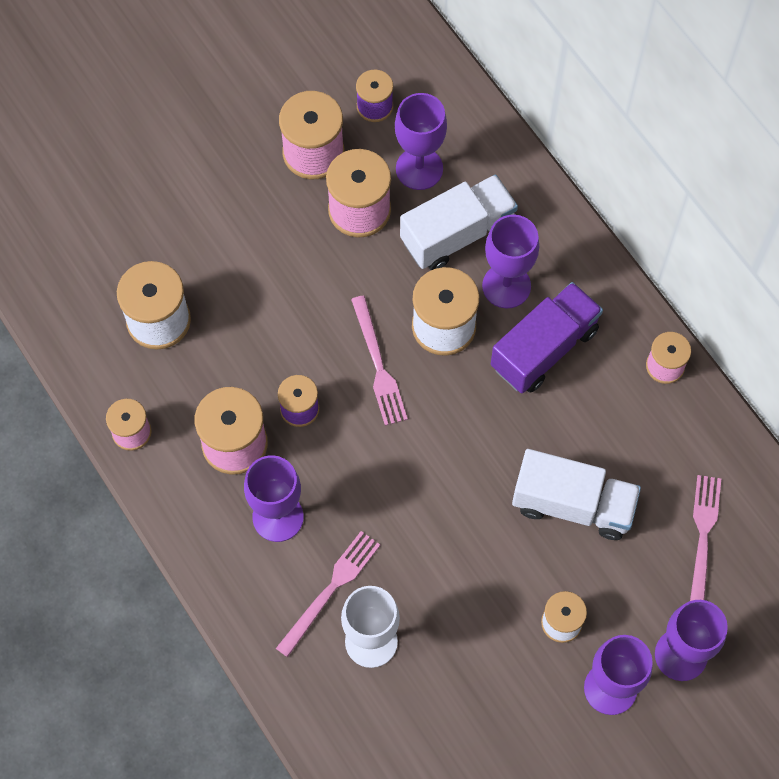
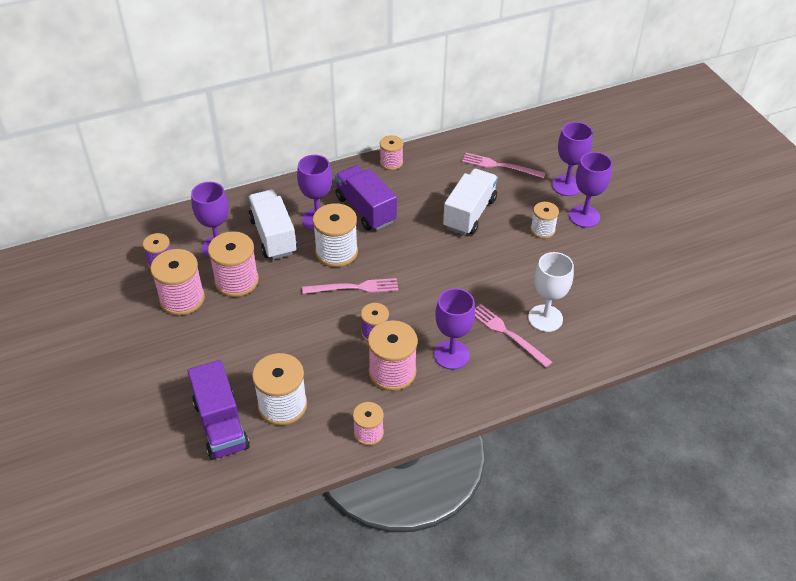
camera: 80 degrees left, 20 degrees down
none -> purple truck [188,360,250,460]

